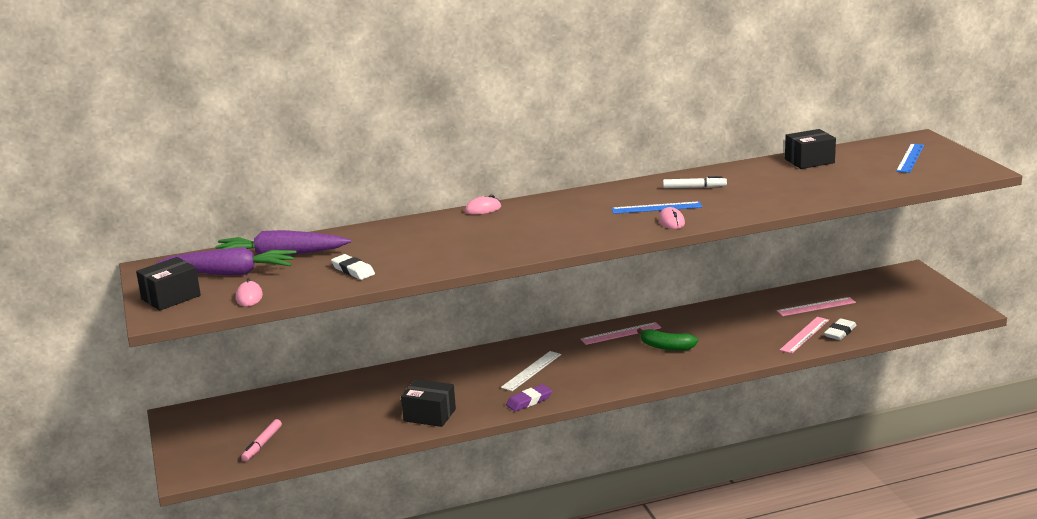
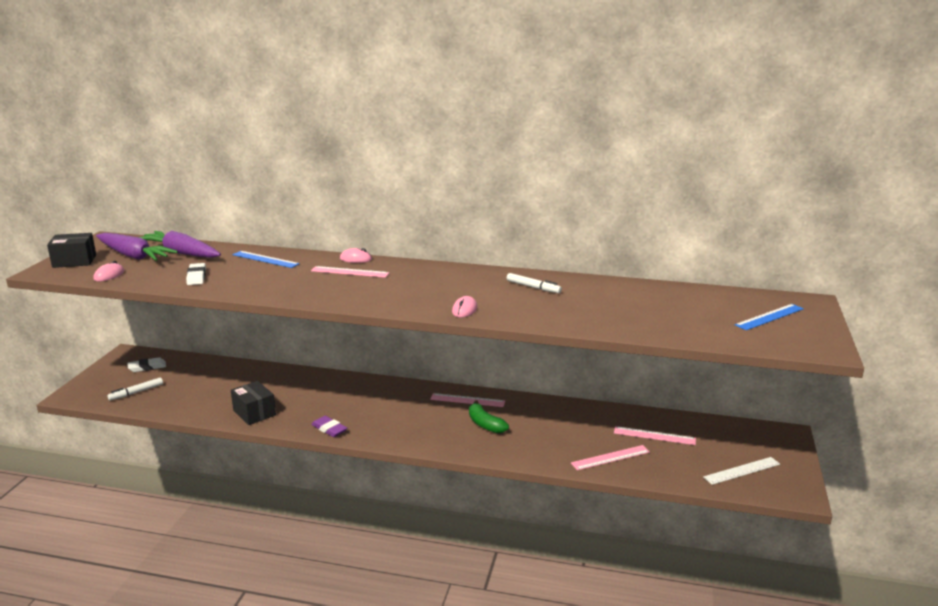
camera: 30 degrees right, 0 degrees up
pink marker [241,419,282,461] -> white marker [108,377,163,401]
white ruler [501,351,561,391] -> white ruler moved to [703,457,780,485]
purple eraser [506,384,552,412] -> purple eraser turned 45 degrees clockwise [311,416,347,437]
blue ruler [612,201,702,214] -> blue ruler moved to [233,251,299,268]
black box [785,129,836,169] -> none
white eraser [824,318,856,340] -> white eraser moved to [128,357,166,372]
none -> pink ruler [311,266,390,278]

